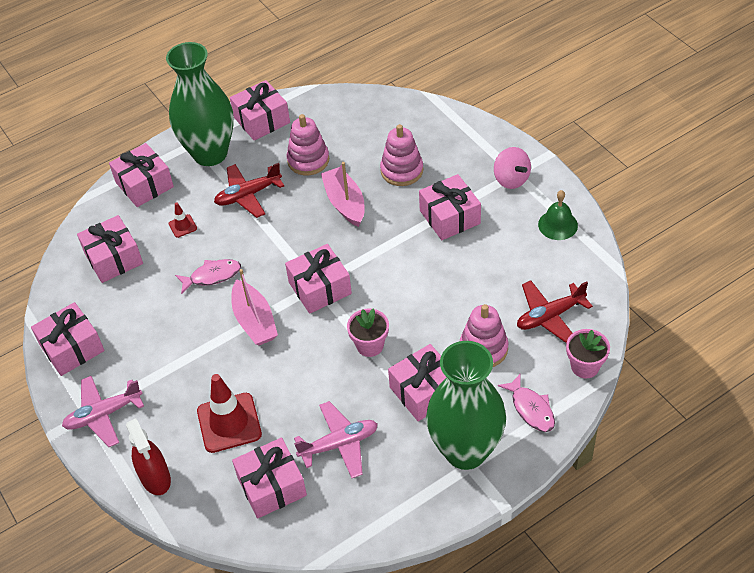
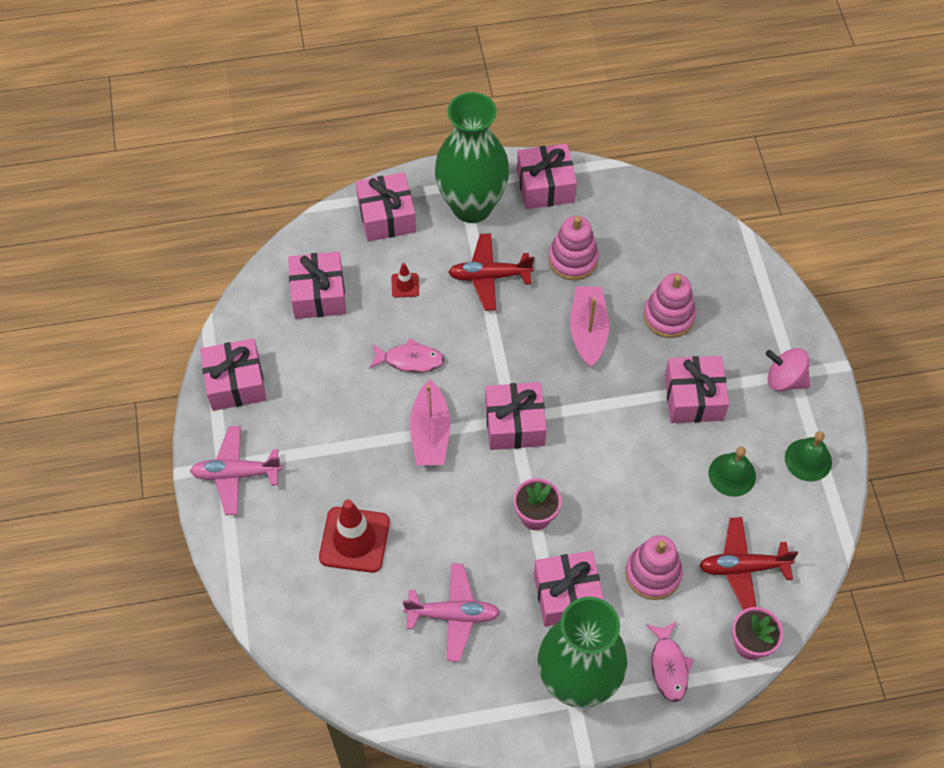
camera: 20 degrees right, 10 degrees up
red spray bottle [126,418,171,495] -> none
pink gift [232,438,307,519] -> none
pink spinning top [494,147,531,189] -> pink spinning top turned 120 degrees clockwise [766,348,810,391]
none -> green bell [708,447,756,497]

